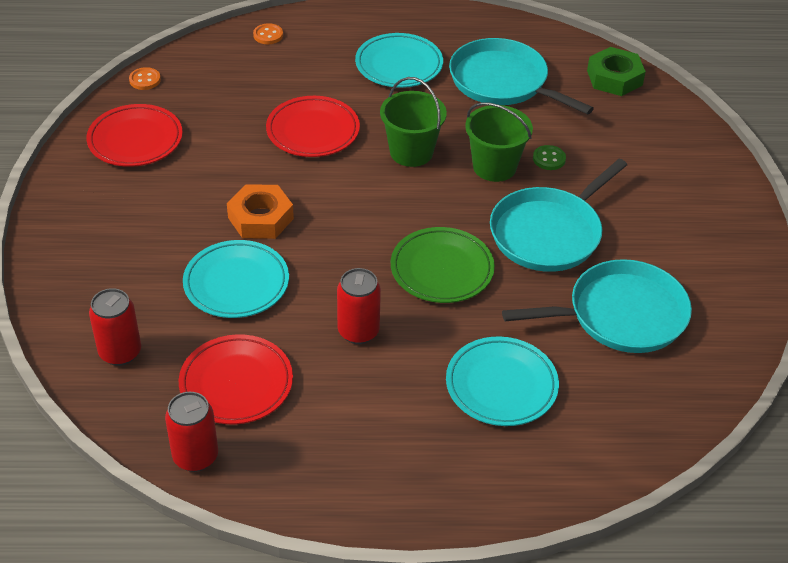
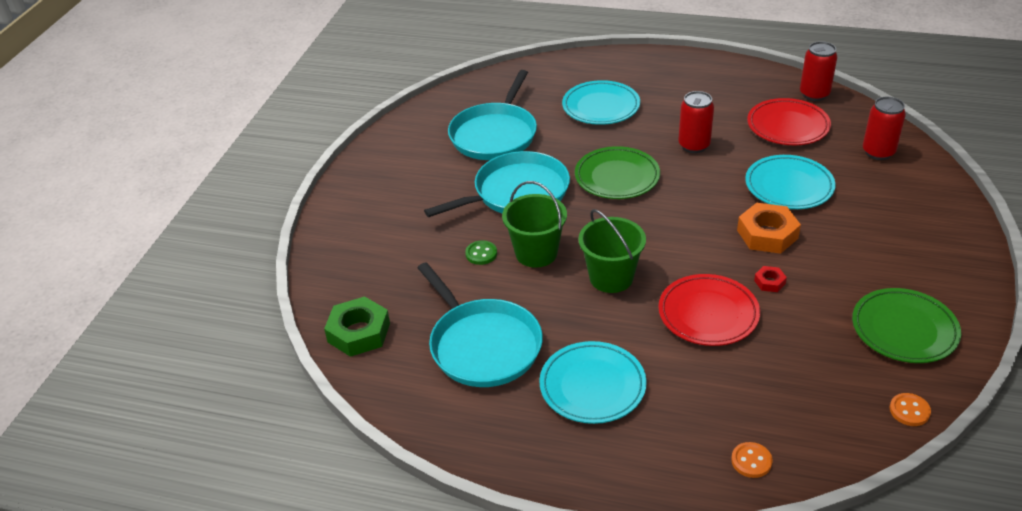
camera: 160 degrees left, 5 degrees down
red plate [86,104,183,167] -> green plate [852,288,961,363]
turquoise pan [502,259,692,353] -> turquoise pan turned 75 degrees counterclockwise [448,70,537,160]
none -> red nut [754,266,787,292]

